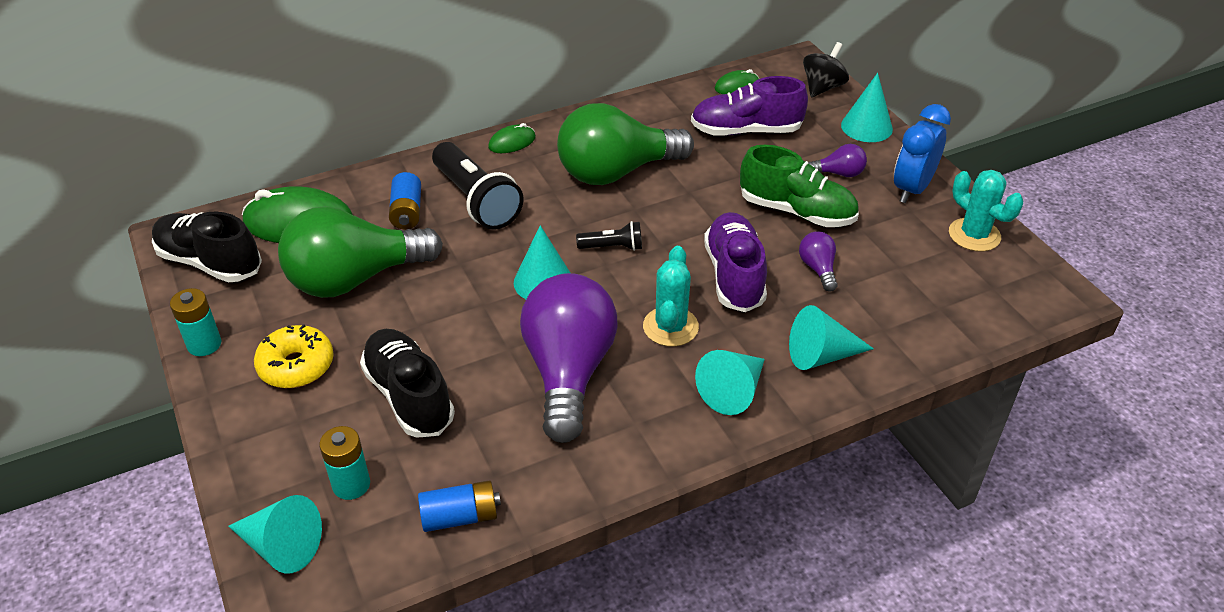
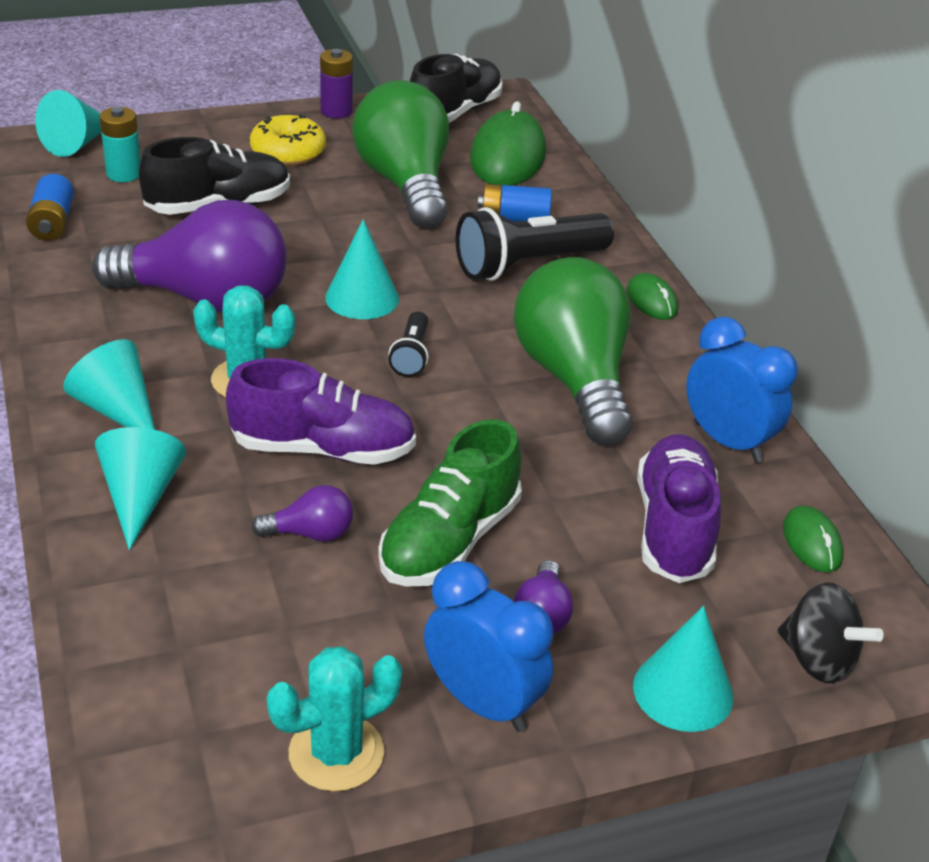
camera: 95 degrees right, 5 degrees down
turquoise battery [170,288,222,356] -> purple battery [320,49,353,119]
none -> blue clock [686,317,798,462]

